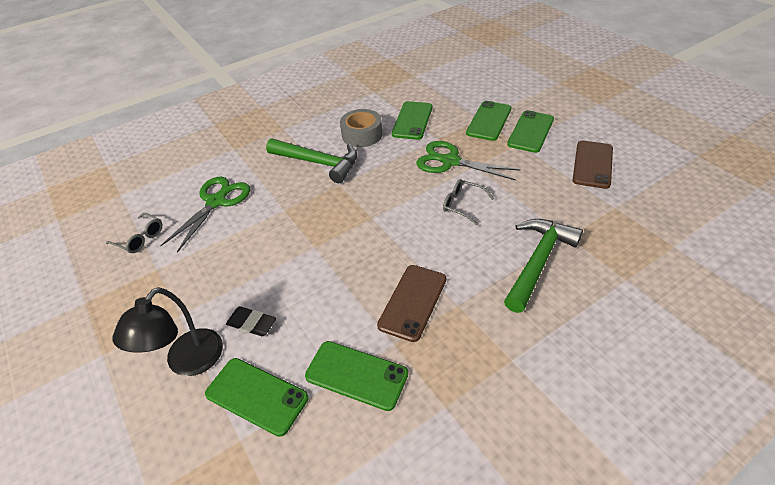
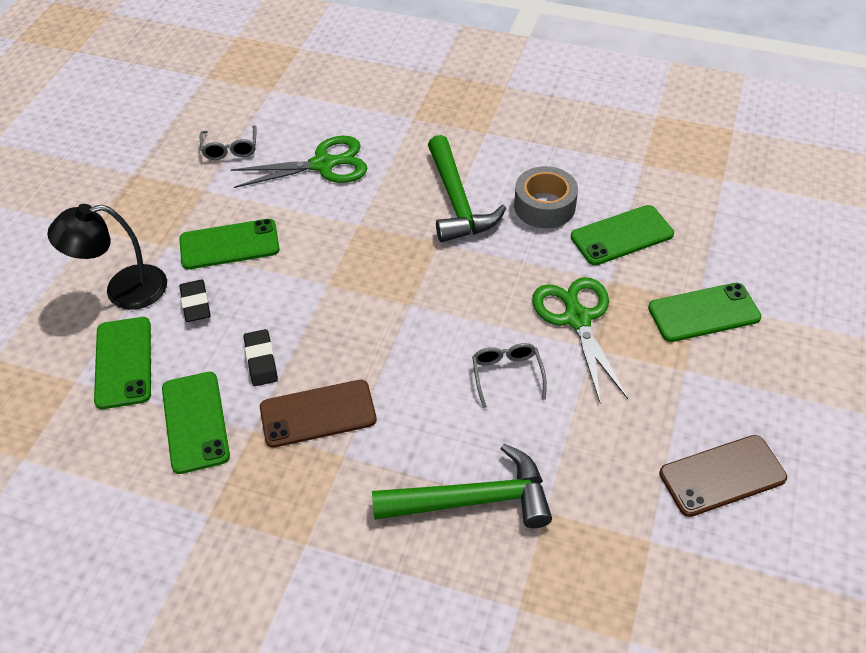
camera: 50 degrees right, 5 degrees up
green phone [507,110,554,153] -> green phone moved to [179,219,280,269]
none -> black eraser [243,329,278,386]

